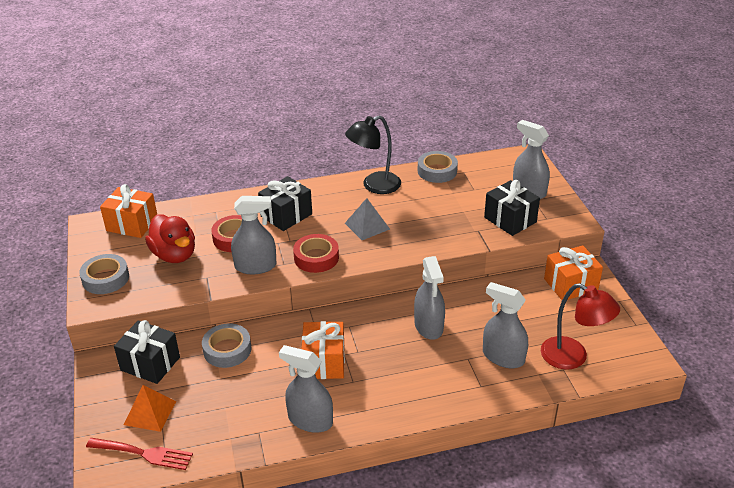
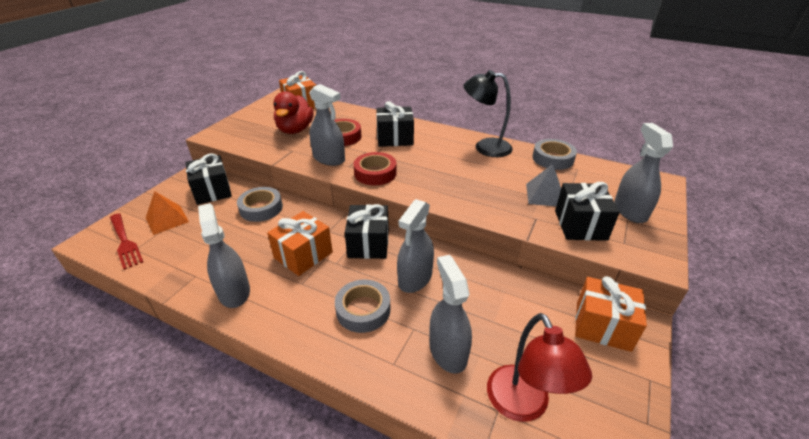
camera: 40 degrees right, 0 degrees up
grey tape [79,254,129,294] -> grey tape moved to [335,279,391,333]
grey pyramid [345,198,390,240] -> grey pyramid moved to [526,164,561,206]
none -> black gift [345,204,389,259]

